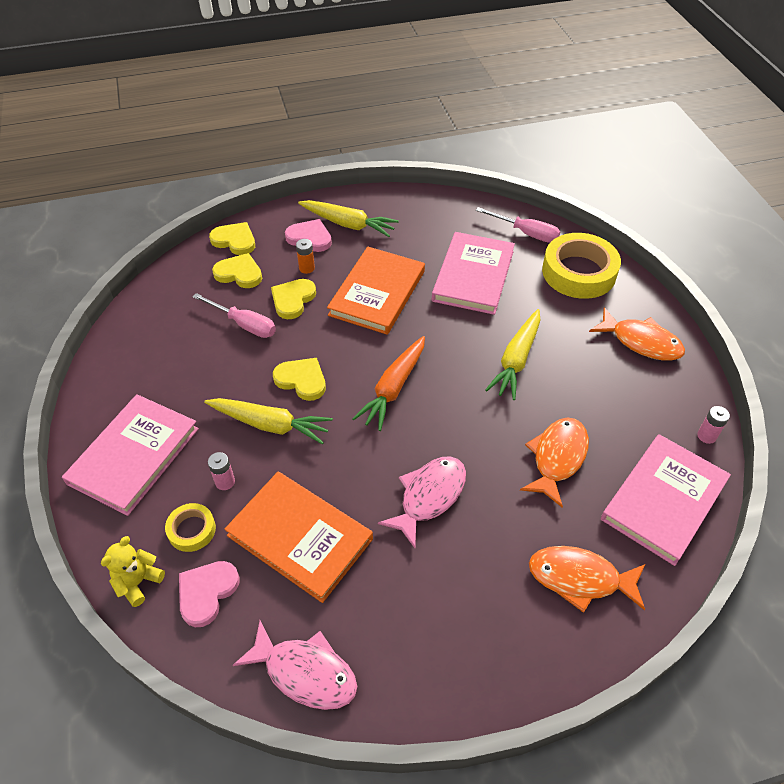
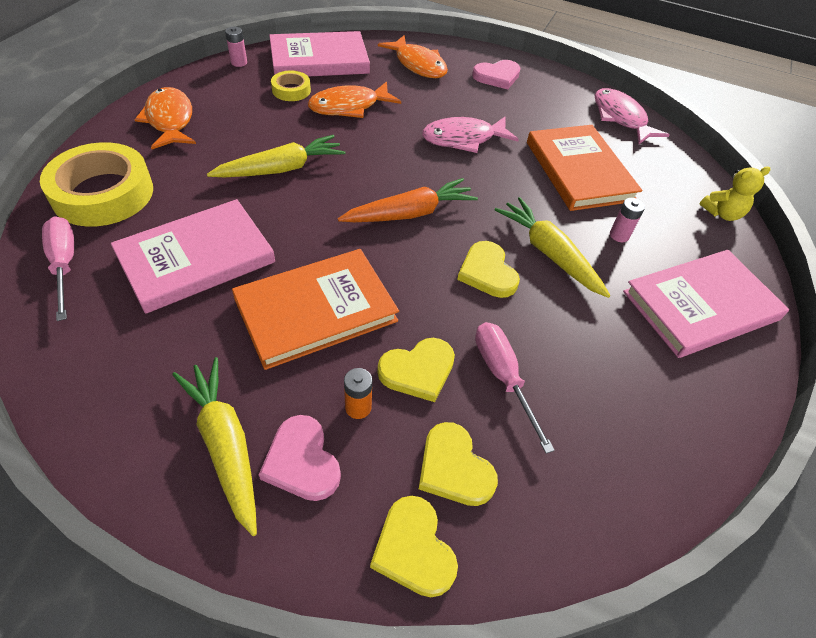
camera: 145 degrees left, 0 degrees up
yellow tape [165,503,216,552] -> yellow tape moved to [271,70,311,101]
pink heart [179,561,240,627] -> pink heart moved to [472,60,521,90]

